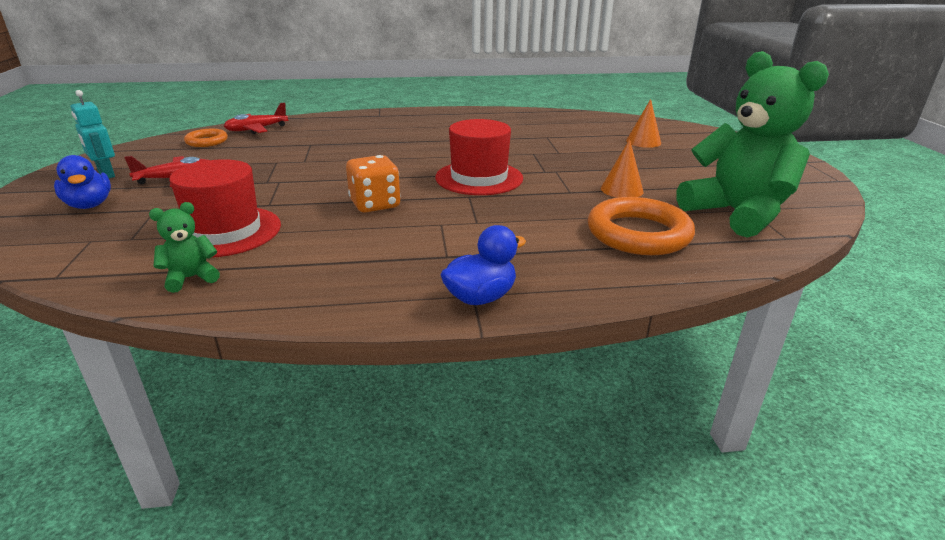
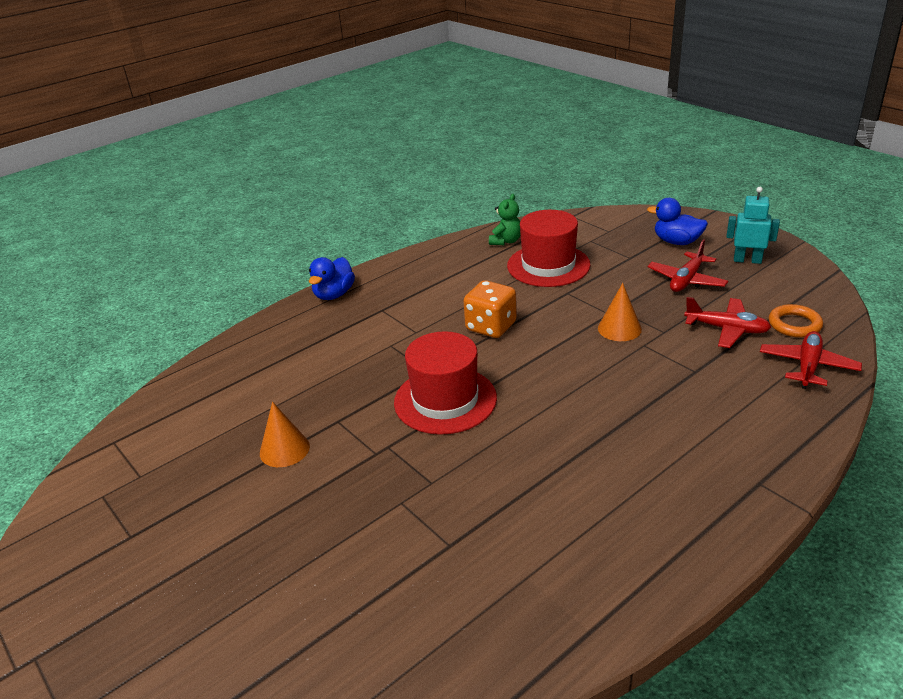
camera: 150 degrees right, 5 degrees up
orange ring [587,197,695,255] -> none
orange cone [626,99,661,148] -> orange cone moved to [598,283,642,341]
green teddy bear [676,51,829,237] -> none
none -> red plane [684,297,771,348]

